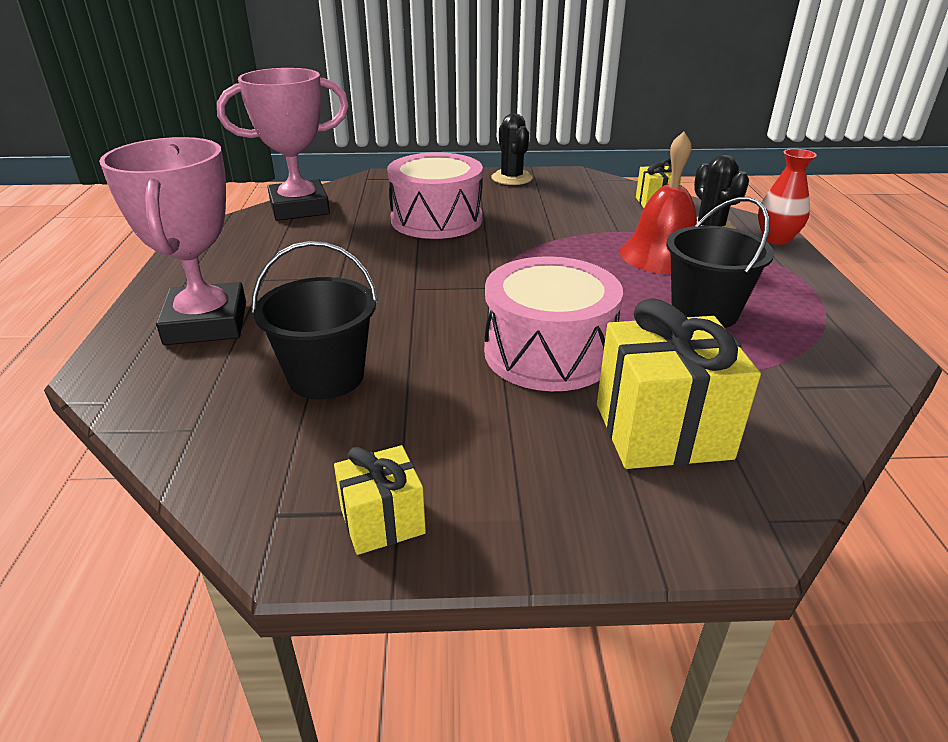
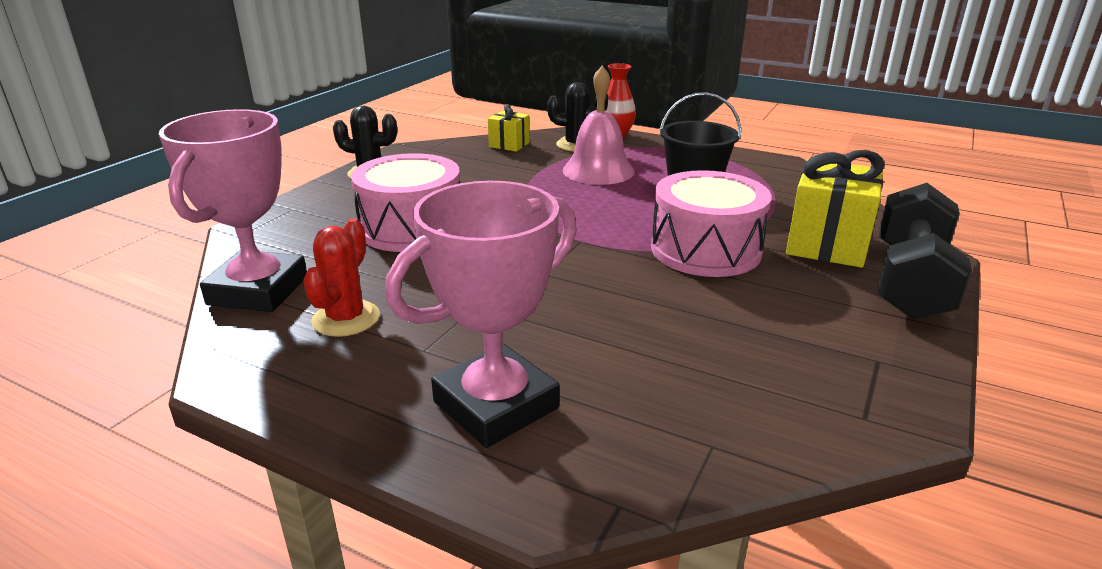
camera: 60 degrees left, 5 degrees down
pink trophy [99,137,246,345] -> pink trophy turned 60 degrees counterclockwise [385,181,577,448]
black bucket [252,241,378,400] -> none
yellow gift [334,445,426,555] -> none
red bell [620,131,697,274] -> pink bell [562,66,635,185]
none -> red cactus [303,218,380,337]
none -> black dumbbell [878,183,972,320]

